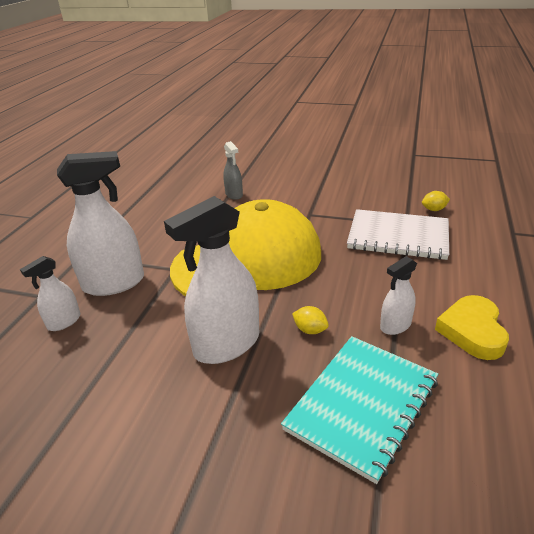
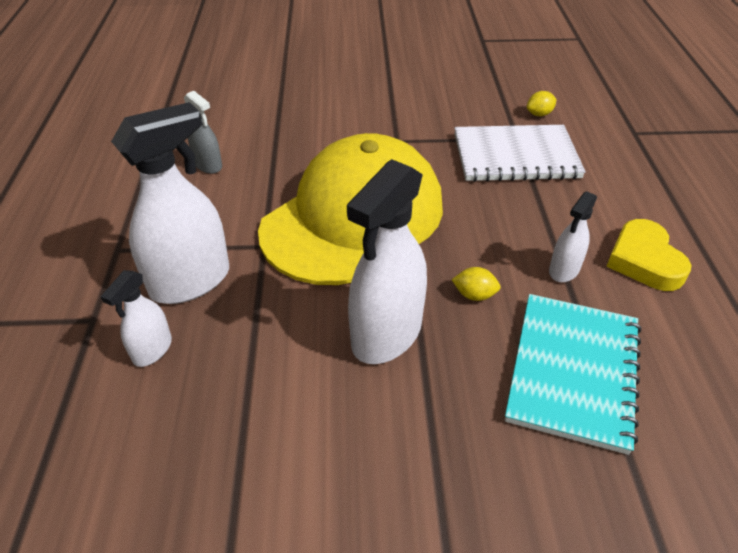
camera: 20 degrees left, 10 degrees up
grey spray bottle [223,141,243,200] -> grey spray bottle moved to [184,91,222,174]

